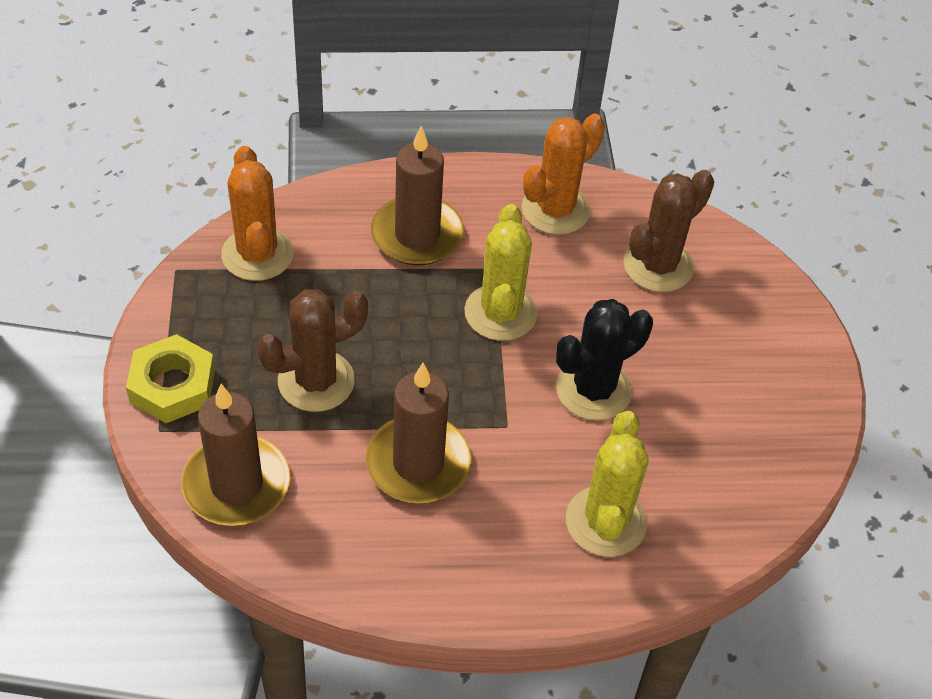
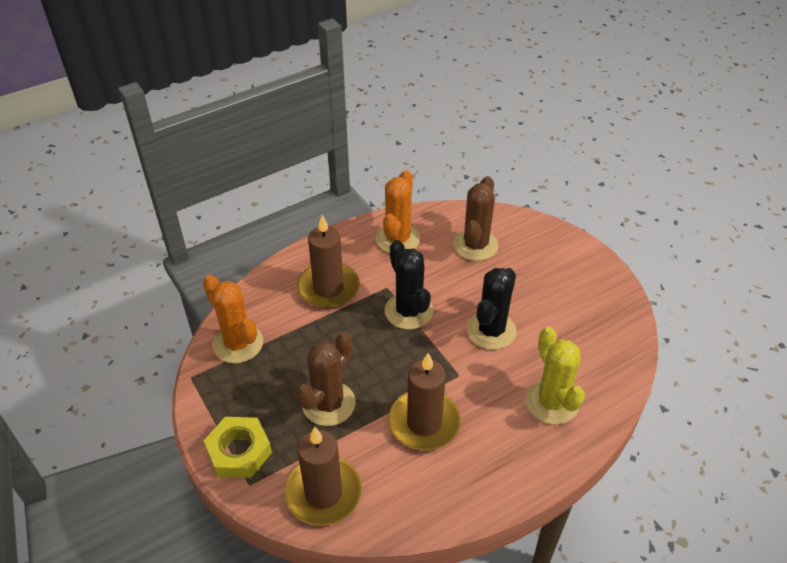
camera: 25 degrees left, 5 degrees down
yellow cactus [464,204,538,341] -> black cactus [385,240,433,330]

